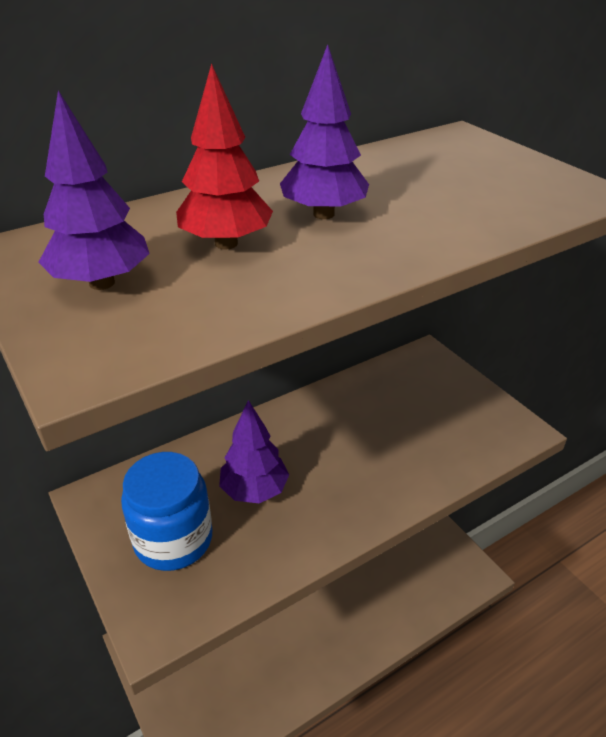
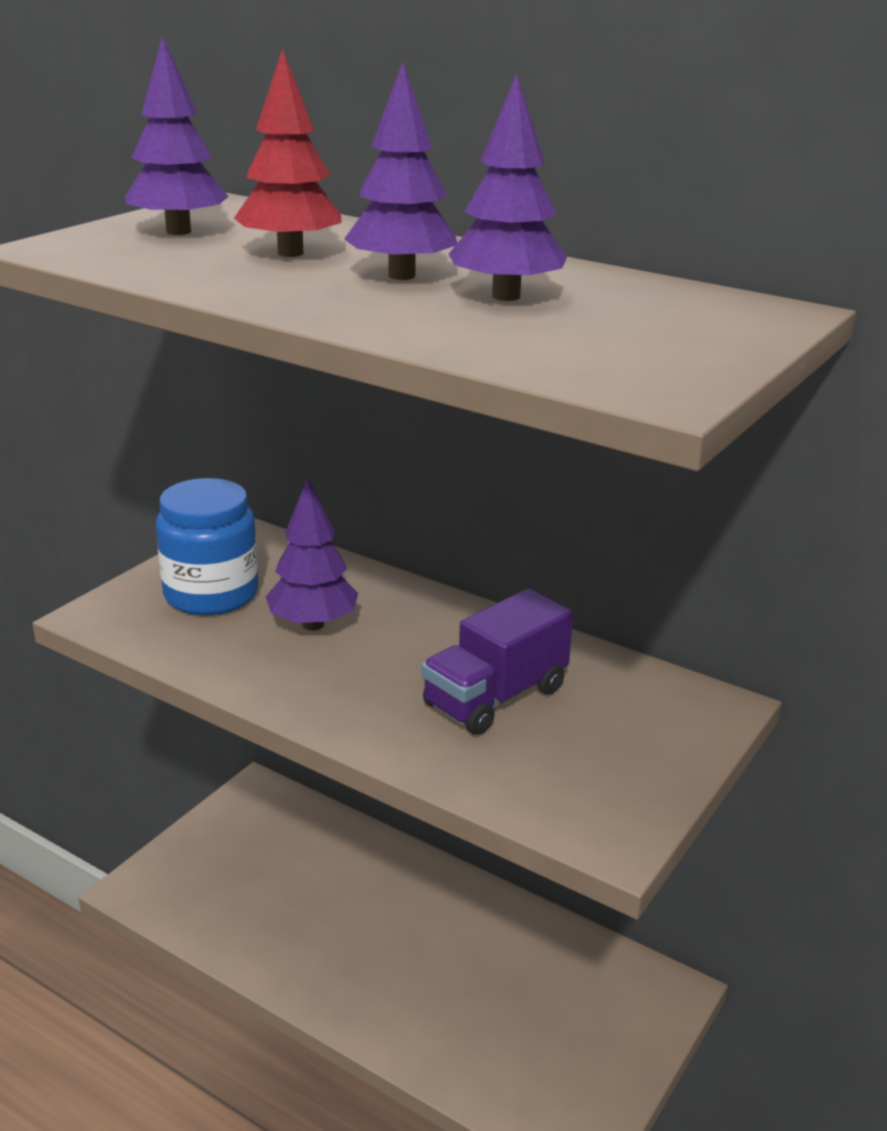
camera: 65 degrees right, 10 degrees down
none -> purple truck [421,588,573,735]
none -> purple tree [449,73,567,301]

